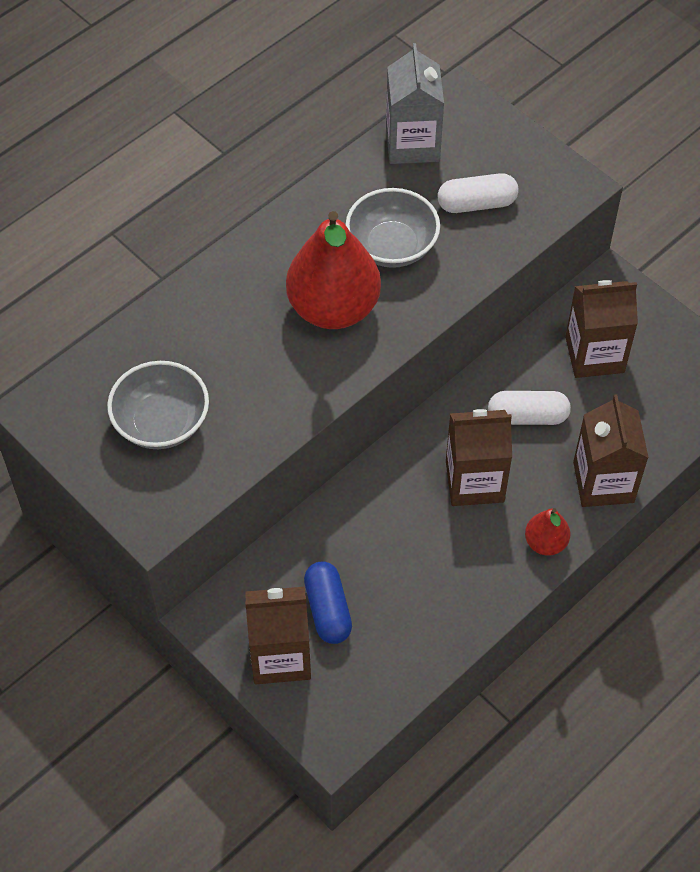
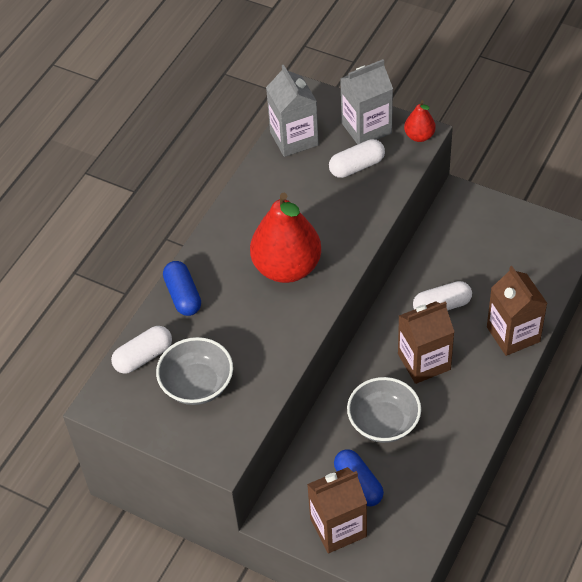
camera: 15 degrees left, 5 degrees down
grey bowl [345,188,440,268] -> grey bowl moved to [347,377,421,443]
red pear [525,508,570,556] -> red pear moved to [404,100,436,142]
brown carton [565,280,638,378] -> none
none -> white capsule [111,326,172,374]
none -> blue capsule [163,261,201,316]
none -> grey carton [340,59,393,145]

